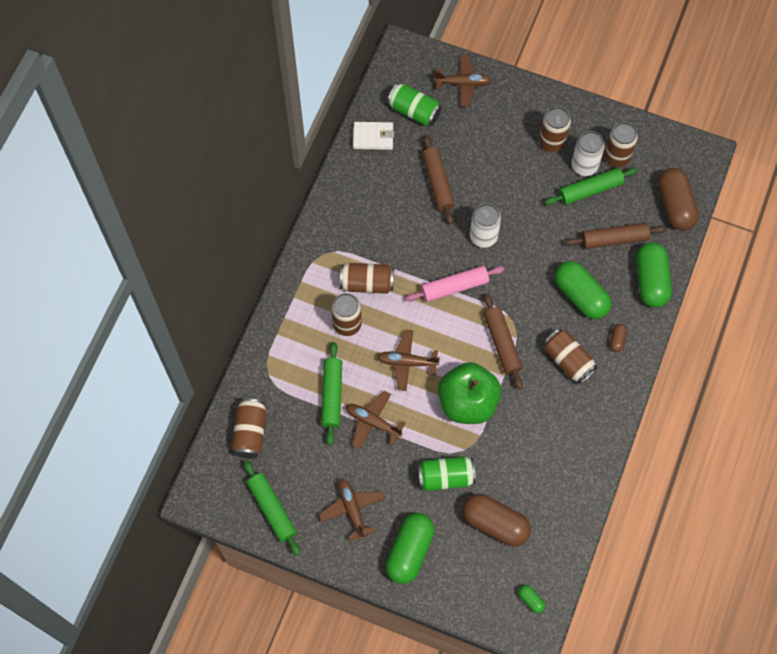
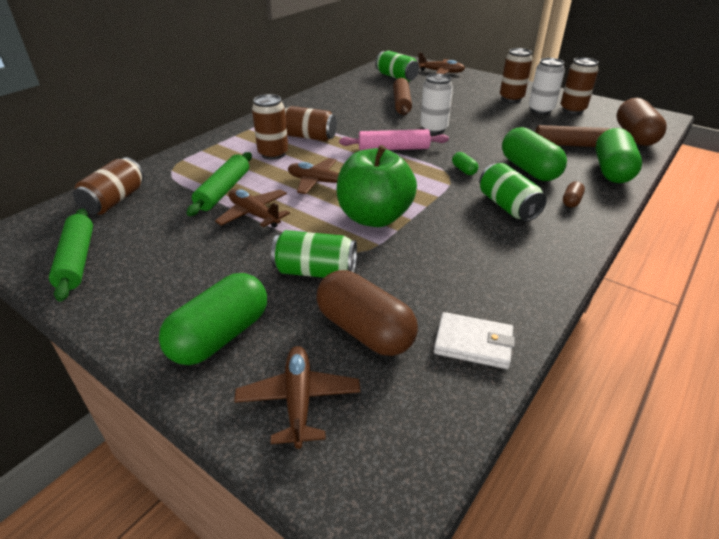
camera: 15 degrees right, 30 degrees down
brown plane [319,479,385,541] -> brown plane moved to [234,346,361,449]
white wallet [353,122,394,150] -> white wallet moved to [434,312,515,369]
brown rolling pin [484,293,523,390] -> none
green capsule [518,585,545,613] -> green capsule moved to [452,152,478,175]
brown can [543,328,597,384] -> green can [480,163,547,221]
green rolling pin [545,167,638,205] -> none

